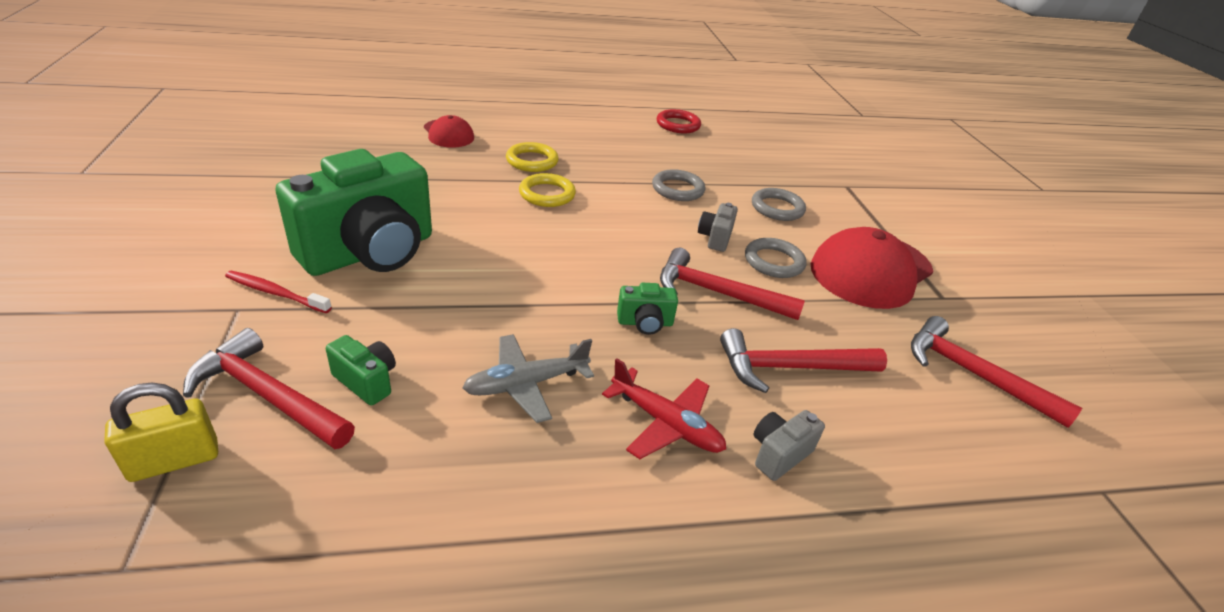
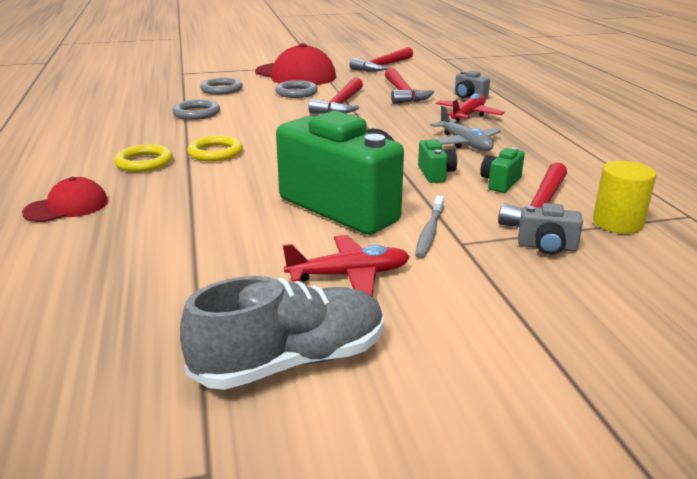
camera: 90 degrees left, 10 degrees down
yellow padlock [104,383,218,482] -> yellow cylinder [593,161,656,234]
red toothbrush [225,271,332,313] -> grey toothbrush [415,195,444,258]
green camera [617,283,678,335] -> green camera moved to [418,140,457,183]
red ring [657,109,701,133] -> none
grey camera [698,203,738,252] -> grey camera moved to [518,203,583,255]
none -> grey shoe [180,276,384,390]
none -> red plane [283,235,410,297]

